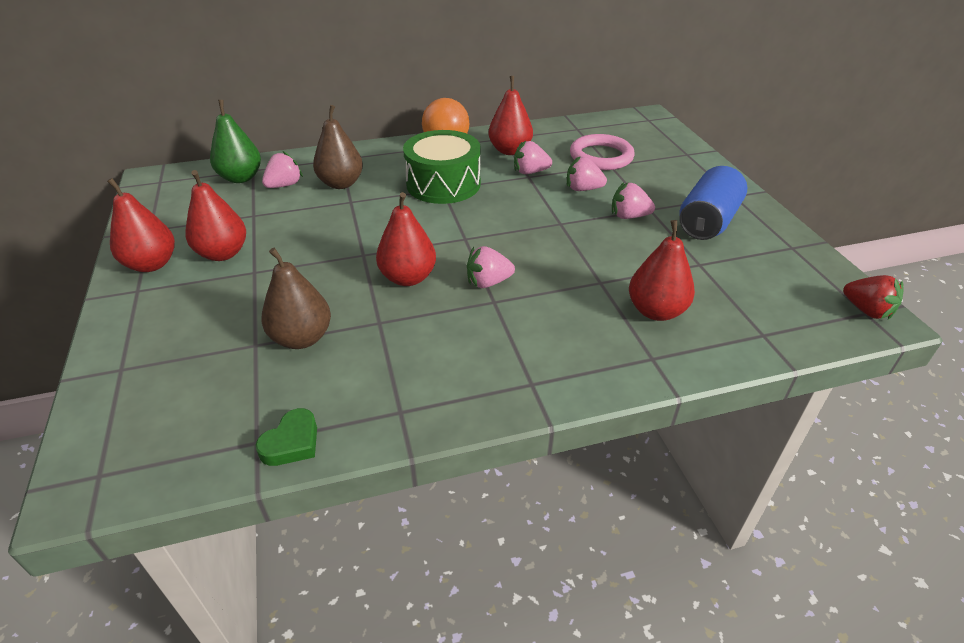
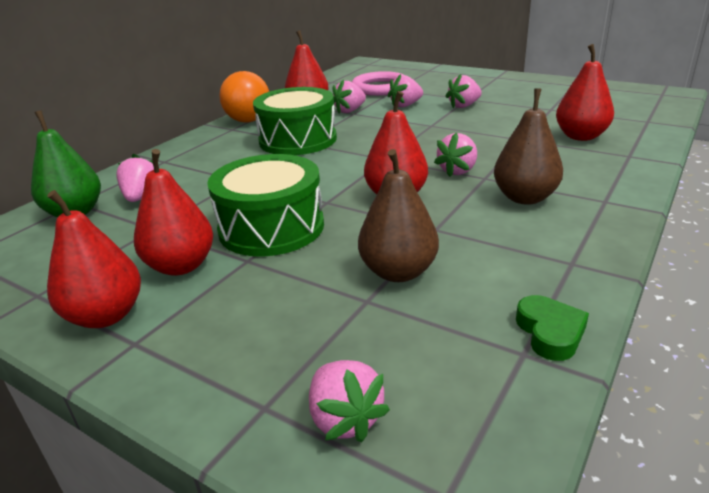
camera: 40 degrees left, 10 degrees down
brown pear [313,105,363,189] -> brown pear moved to [494,88,563,205]
blue can [680,166,747,240] -> none
red strawberry [843,275,903,319] -> none
none -> green drum [207,154,324,256]
none -> pink strawberry [309,360,390,442]

